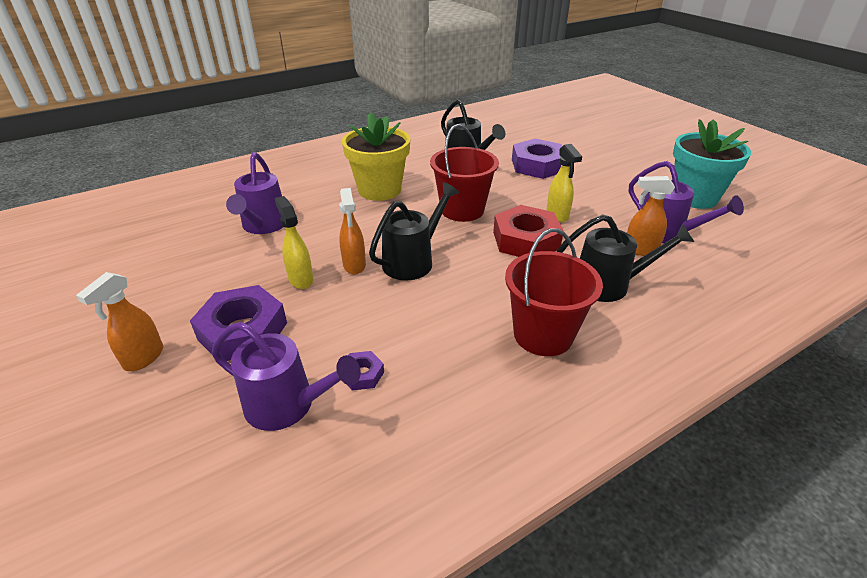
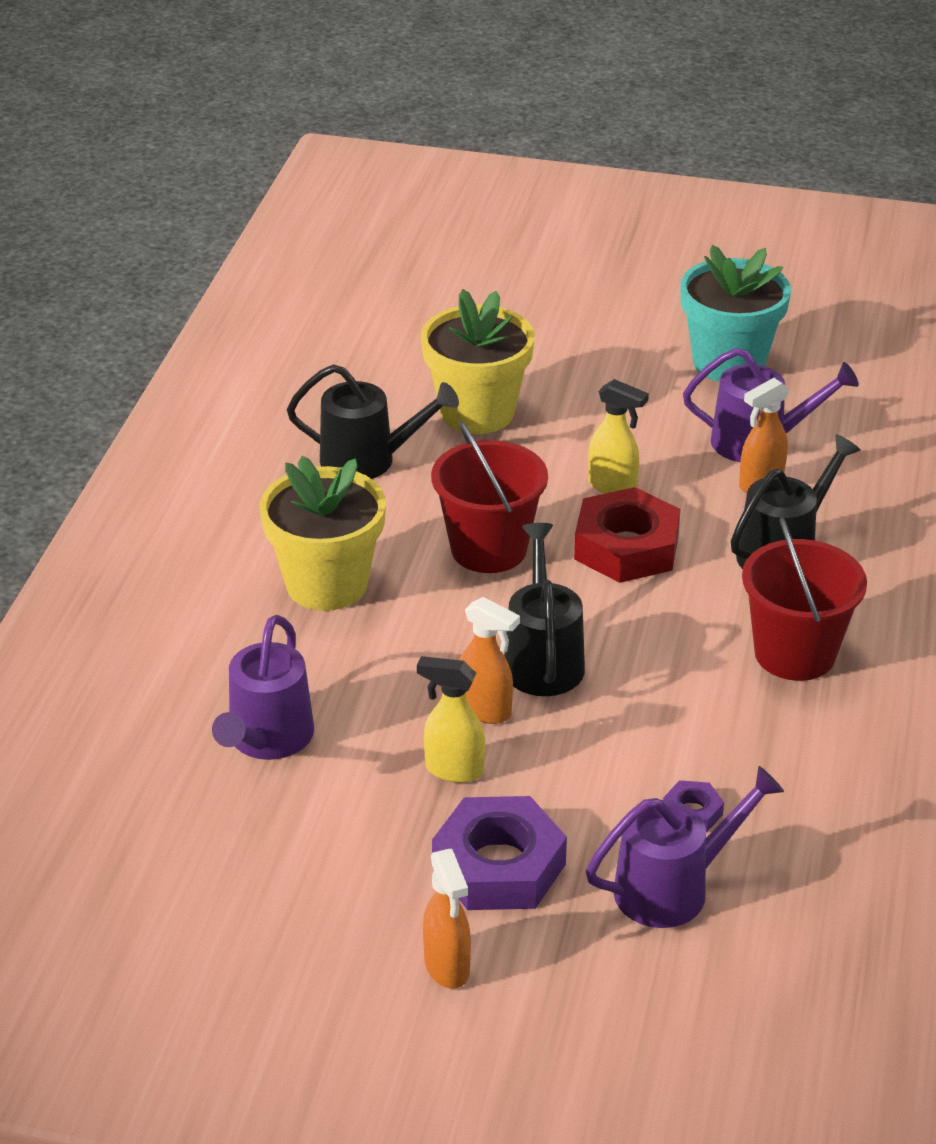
camera: 45 degrees left, 0 degrees up
purple watering can [226,152,283,234] -> purple watering can turned 60 degrees clockwise [212,615,314,760]
purple nut [512,139,562,179] -> yellow flower pot [421,289,535,434]

